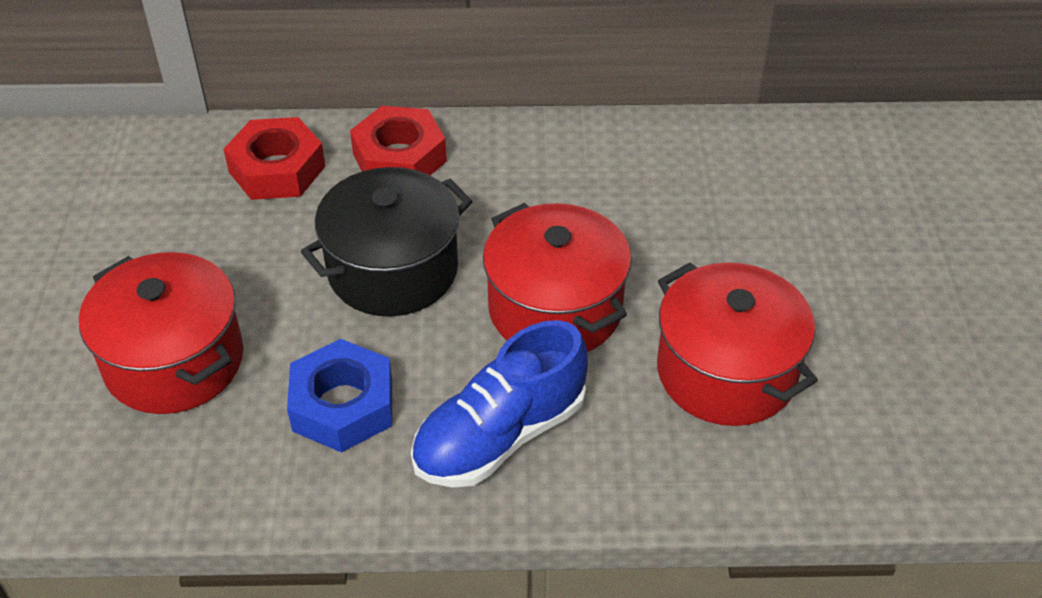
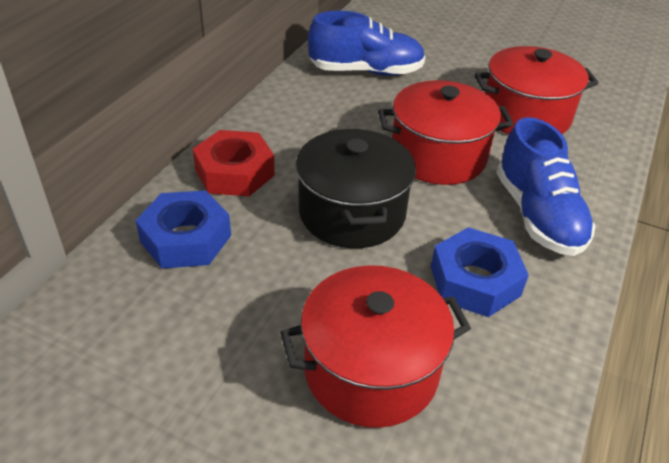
camera: 65 degrees left, 5 degrees down
red nut [224,117,326,200] -> blue nut [135,190,231,269]
none -> blue shoe [308,11,425,76]

